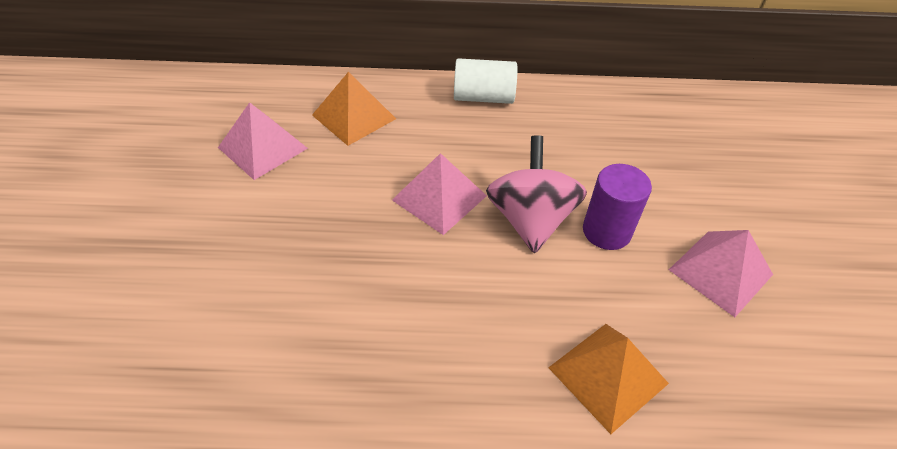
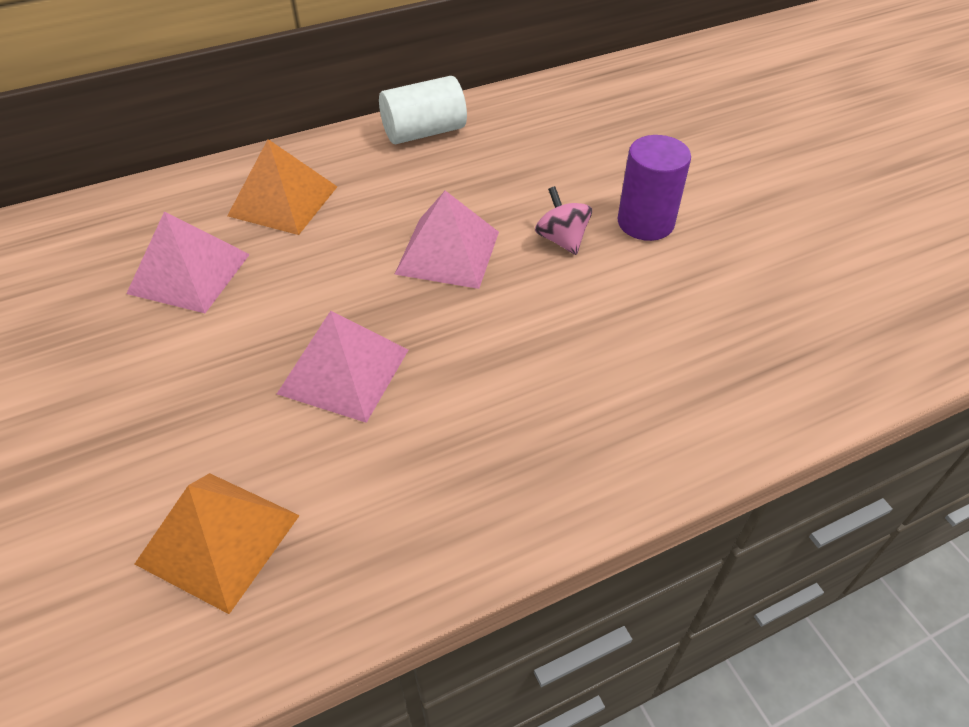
camera: 25 degrees left, 0 degrees up
pink spinning top [486,135,587,253] -> pink spinning top [535,186,592,255], size x0.52
orange pyramid [548,324,669,434] -> orange pyramid moved to [135,473,300,614]
pink pyramid [669,230,773,317] -> pink pyramid moved to [277,311,408,423]

